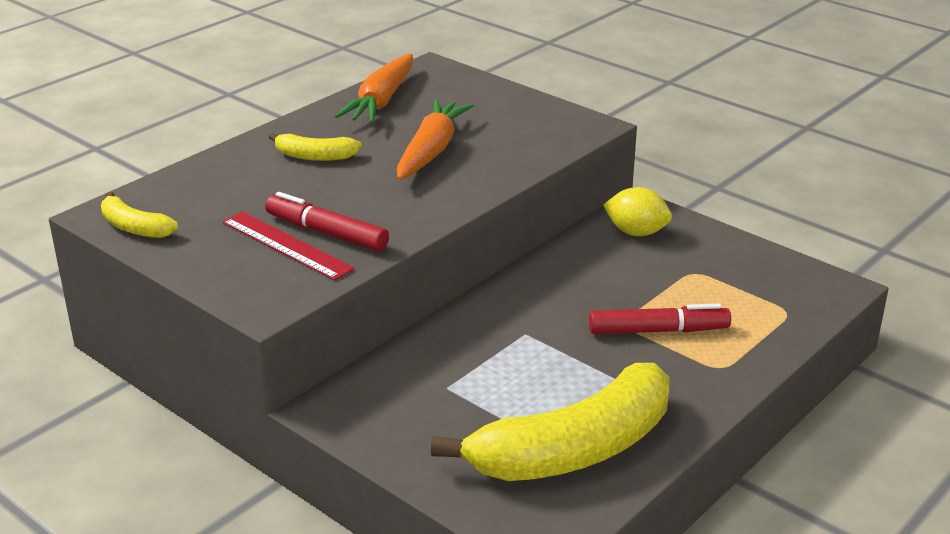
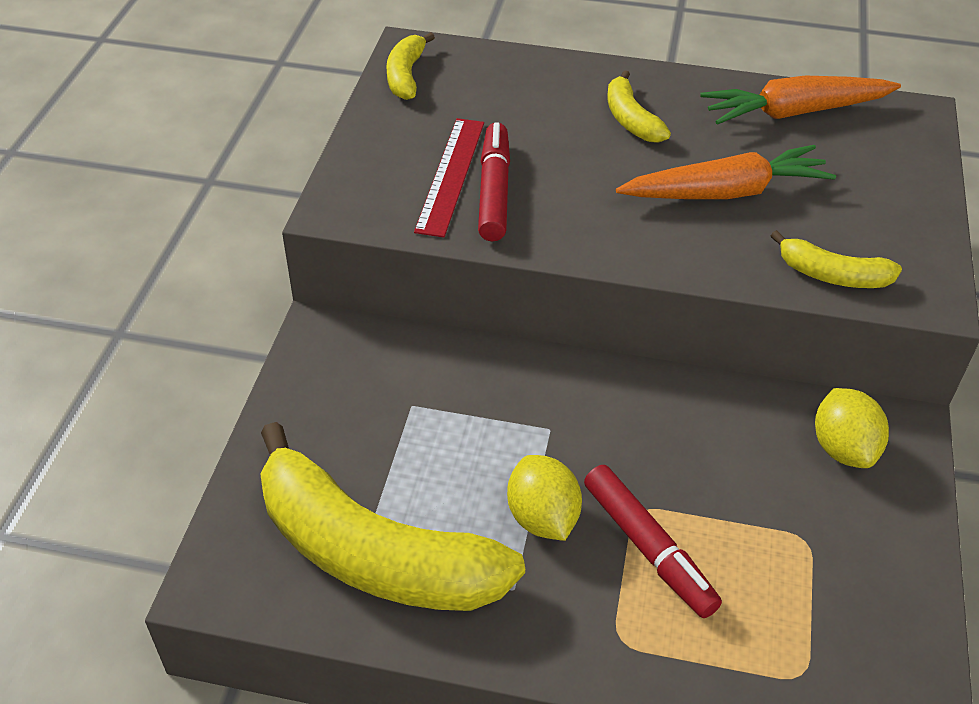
camera: 60 degrees right, 15 degrees up
none -> yellow lemon [507,455,582,541]
none -> yellow banana [771,230,902,288]

